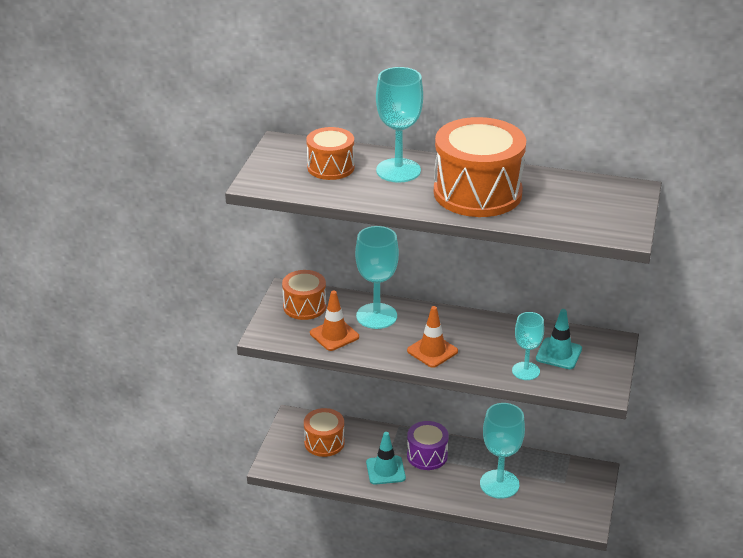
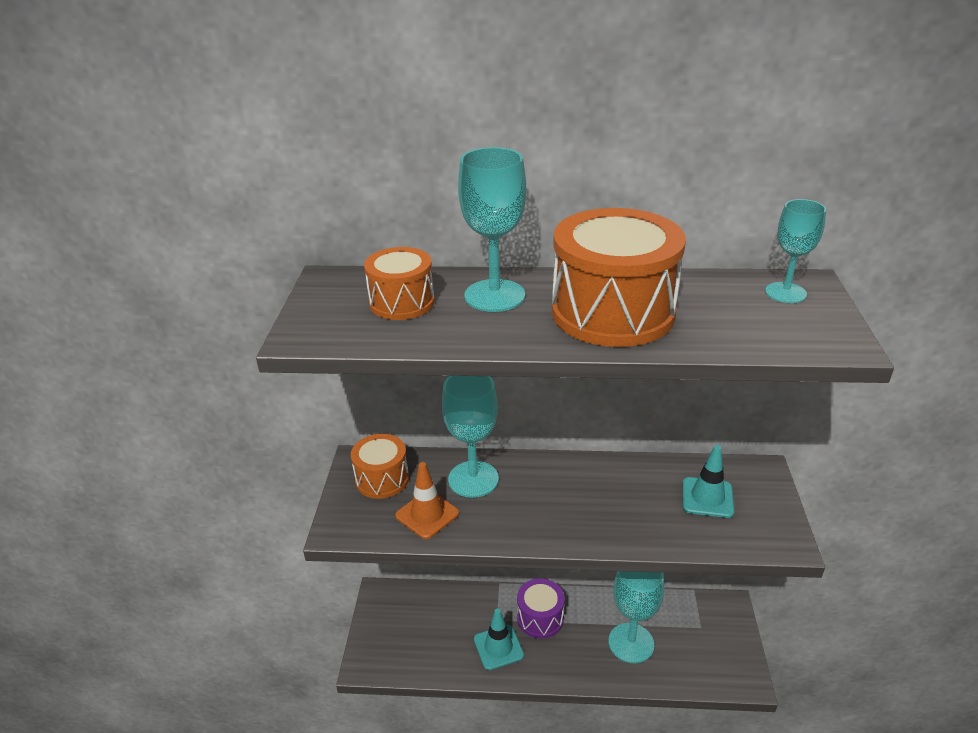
camera: 10 degrees left, 0 degrees up
orange drum [304,408,345,457] -> none
orange traffic cone [407,306,458,368] -> none
turquoise goblet [512,312,544,380] -> turquoise goblet moved to [765,199,826,303]

